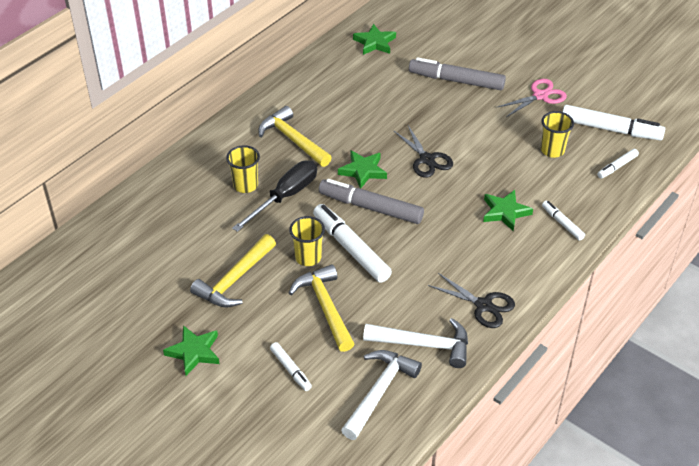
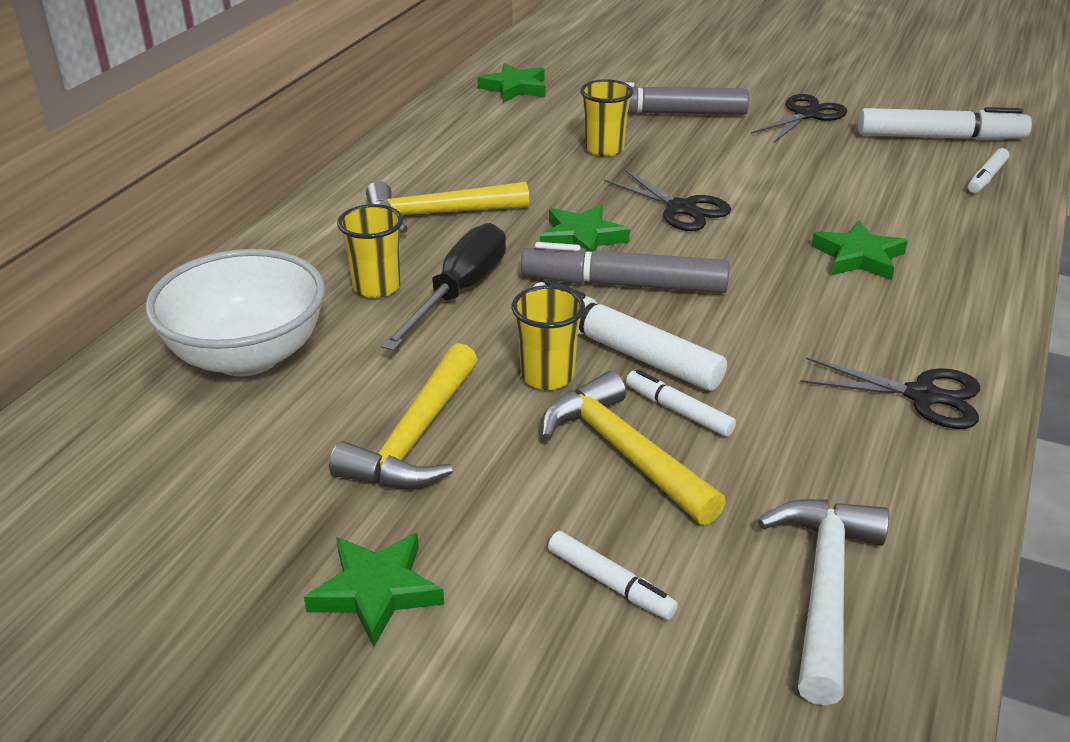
camera: 15 degrees left, 10 degrees down
yellow hammer [258,106,332,167] -> yellow hammer turned 45 degrees counterclockwise [366,181,529,233]
white hammer [363,318,468,368] -> none
pink scissors [496,79,567,117] -> black scissors [751,94,848,142]
yellow cup [541,111,574,158] -> yellow cup moved to [580,79,633,157]
white marker [542,201,585,241] -> white marker moved to [626,370,736,437]
none -> white bowl [145,249,325,376]

